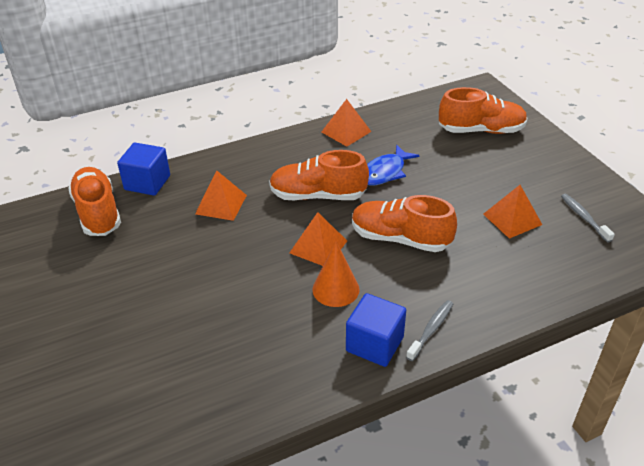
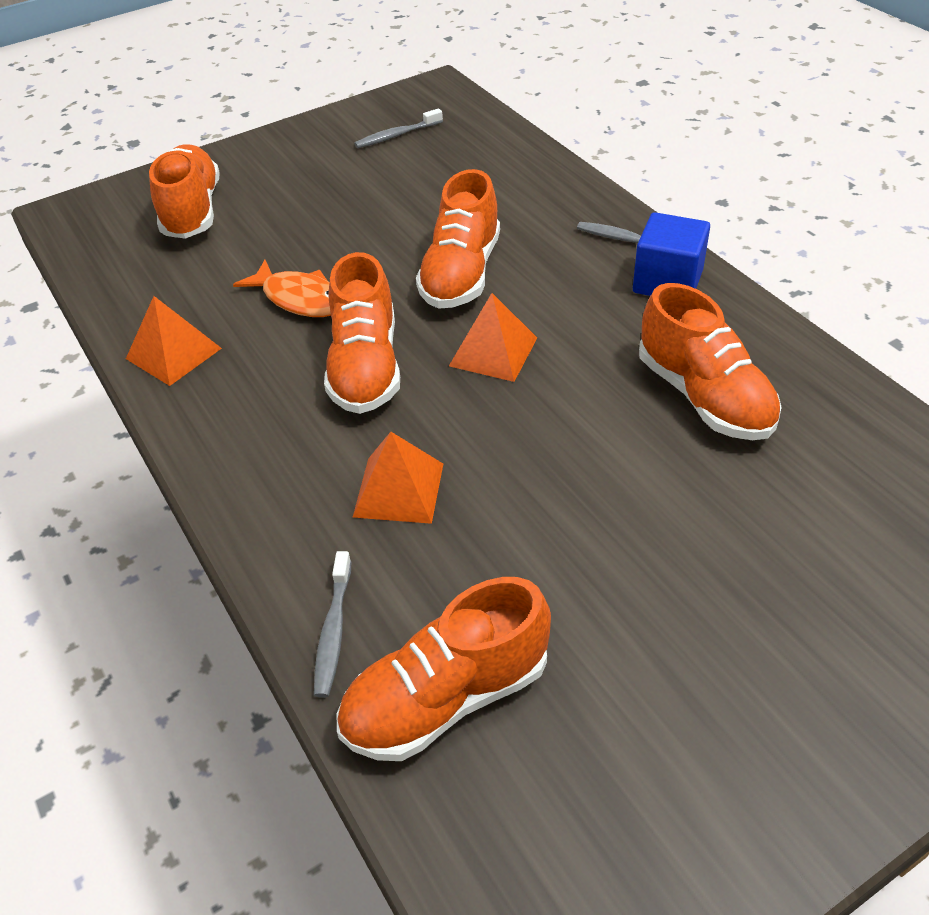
camera: 95 degrees left, 5 degrees up
blue cube [117,143,170,195] -> grey toothbrush [314,551,351,698]
orange cone [312,241,360,307] -> none
blue fish [367,145,420,185] -> orange fish [233,260,331,317]
orange pyramid [483,185,542,239] -> none
none -> orange shoe [639,283,782,440]

